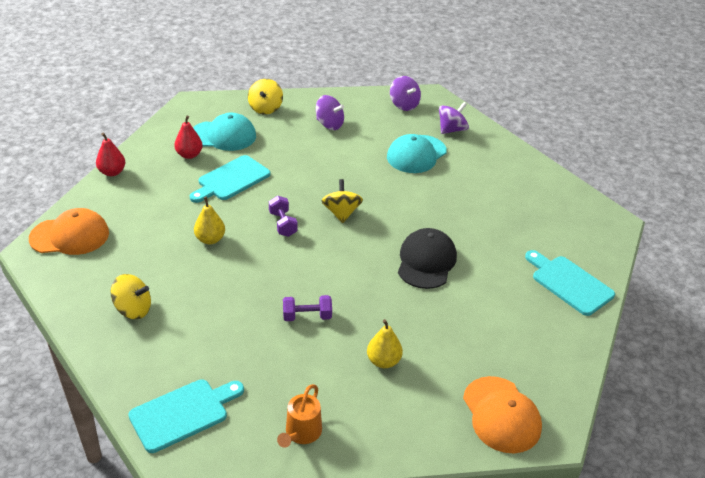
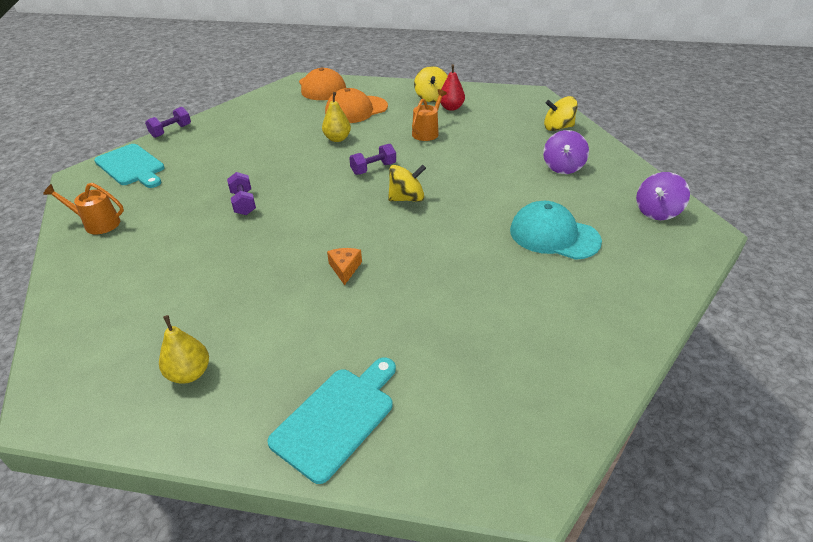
camera: 80 degrees right, 0 degrees up
red pear [96,133,125,176] -> none
yellow spinning top [111,274,151,319] -> yellow spinning top moved to [414,66,448,102]
turquoise cutting board [190,155,271,203] -> orange watering can [412,89,447,141]
turquoise cap [193,113,256,151] -> none
yellow pear [367,319,403,368] -> yellow pear moved to [159,315,209,384]
black cap [398,228,457,289] -> orange cheese [327,248,362,285]
purple spinning top [439,102,469,134] -> none
orange cap [463,376,542,453] -> orange cap moved to [325,88,388,123]
none -> purple dumbbell [145,107,191,138]

